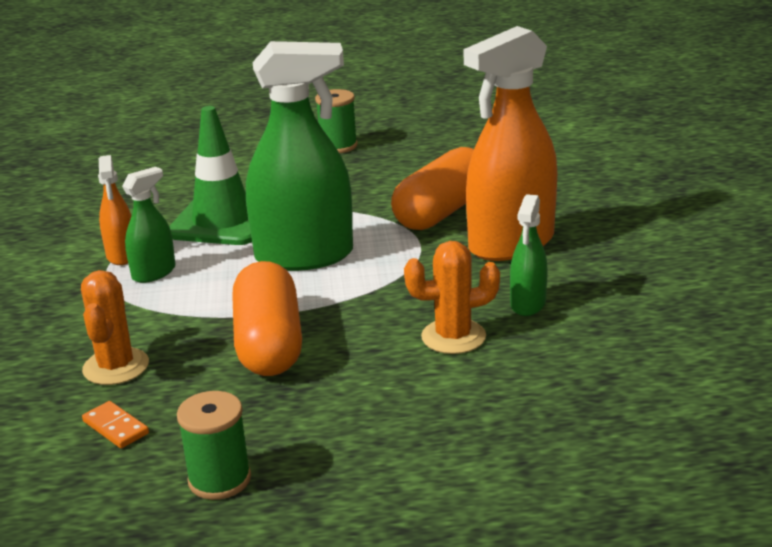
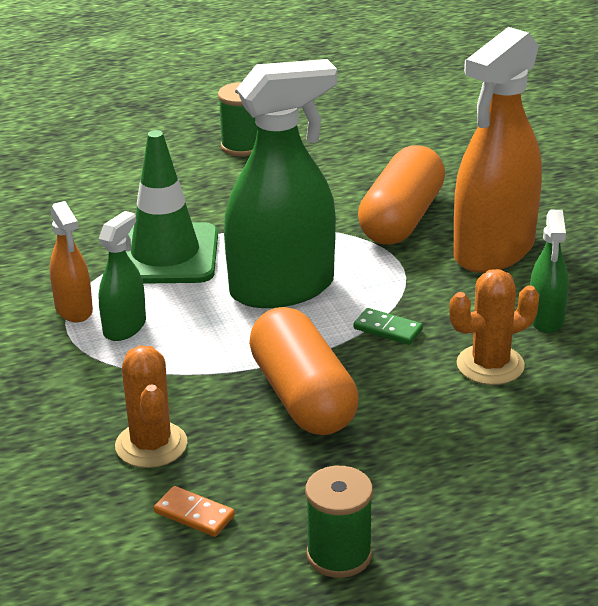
camera: 15 degrees left, 5 degrees up
none -> green domino [353,308,423,345]

